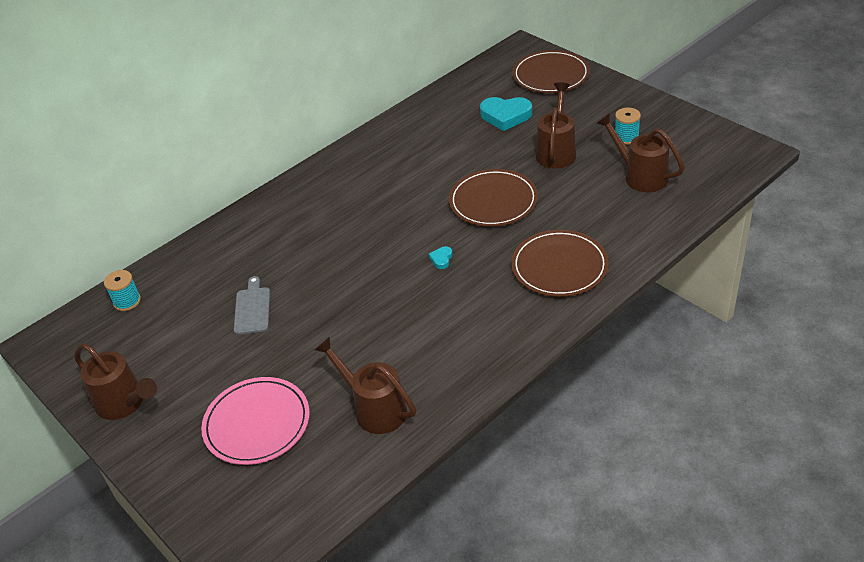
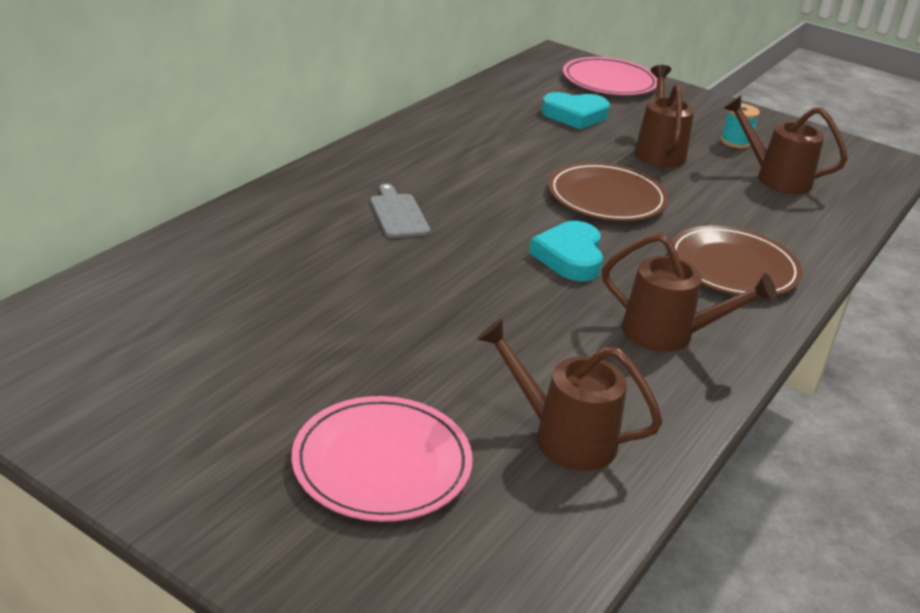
camera: 20 degrees left, 10 degrees down
brown watering can [74,343,157,420] -> brown watering can moved to [602,233,777,352]
turquoise spool [104,270,141,311] -> none
grey cutting board [234,276,270,335] -> grey cutting board moved to [370,183,430,238]
turquoise heart [429,246,453,269] -> turquoise heart [529,221,603,281], size x2.21
brown plate [512,50,590,93] -> pink plate [563,57,657,95]

